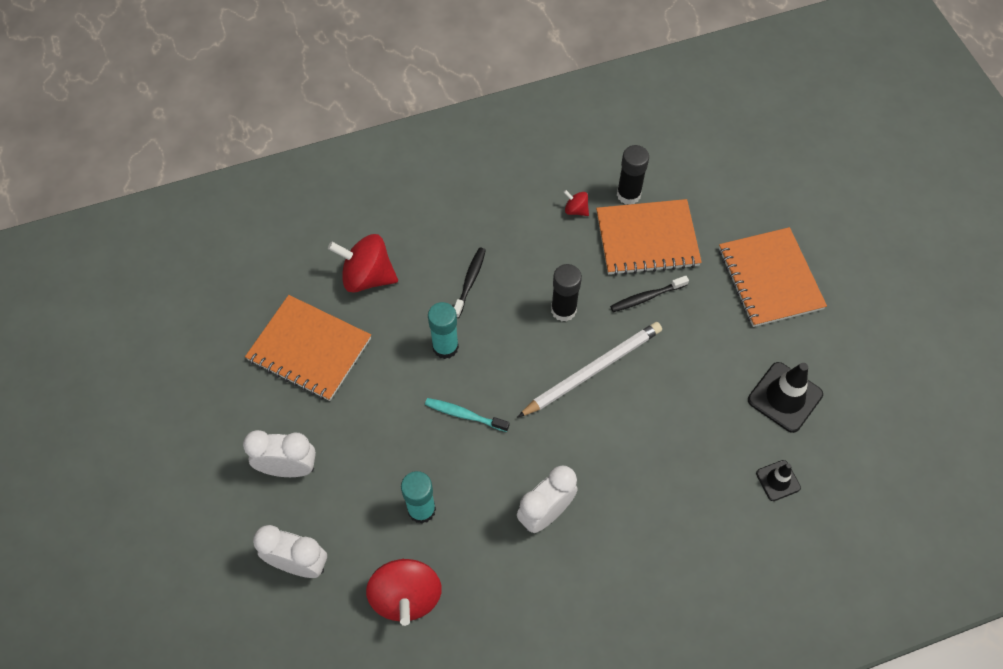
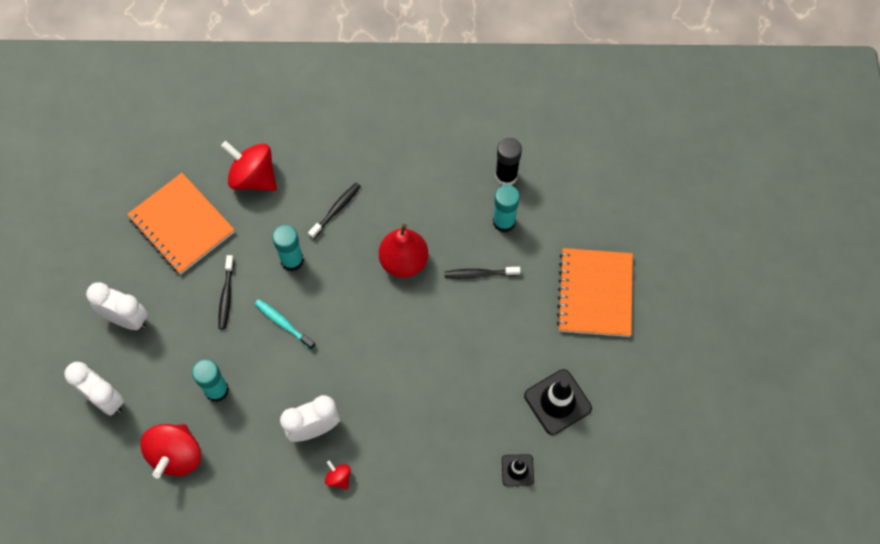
camera: 20 degrees right, 5 degrees up
white pencil [518,322,662,417] -> none
black glue stick [551,264,582,322] -> red pear [379,224,428,278]
red spinning top [563,190,589,216] -> red spinning top moved to [325,461,351,490]
orange notebook [596,199,702,275] -> turquoise glue stick [493,185,520,232]
none -> black toothbrush [218,255,234,329]

